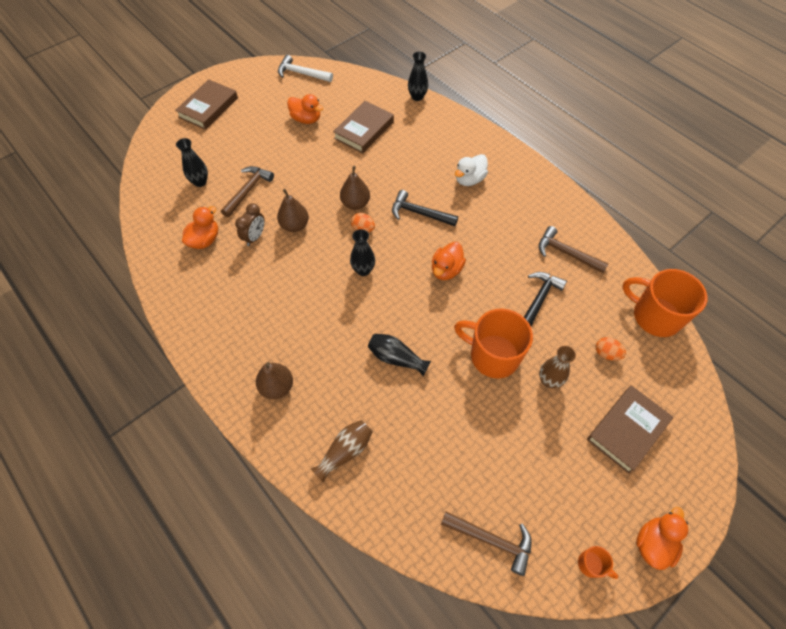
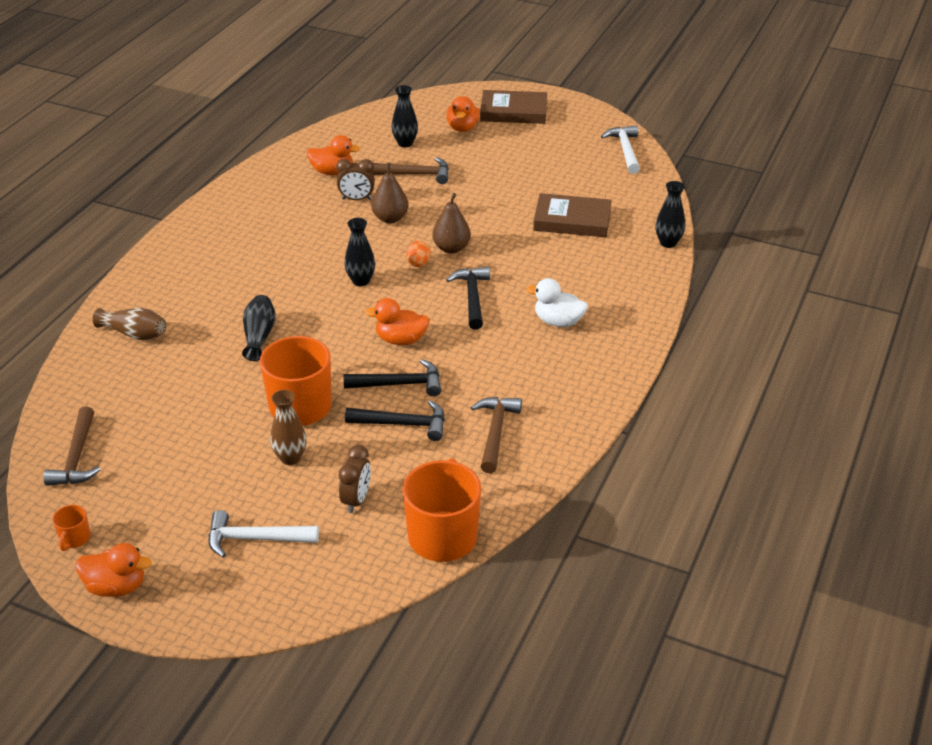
camera: 65 degrees right, 20 degrees down
brown pear [256,362,293,399] -> none
orange duck [287,94,323,124] -> orange duck moved to [446,96,480,132]
brown book [587,385,674,474] -> white hammer [209,510,319,558]
orange egg [596,337,626,361] -> brown clock [339,445,371,513]
none -> black hammer [344,359,441,396]

